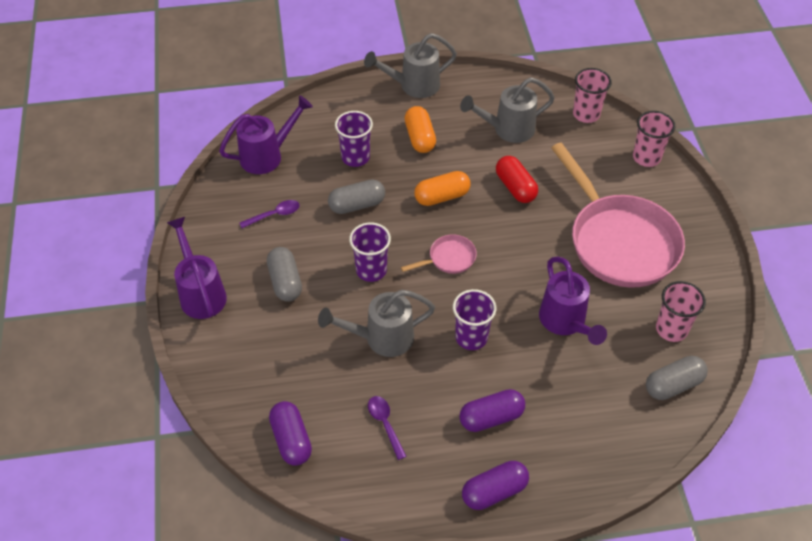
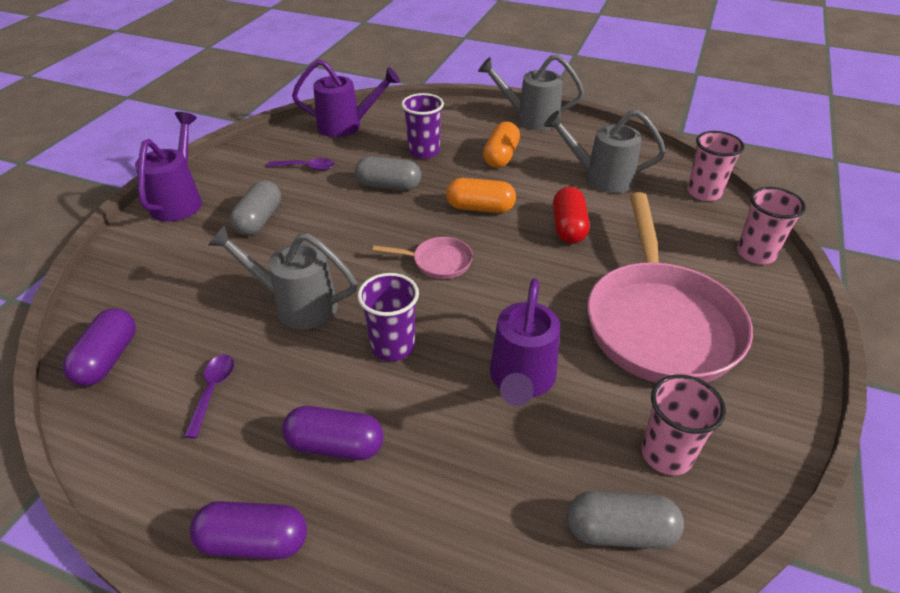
camera: 30 degrees right, 10 degrees down
purple cup [349,222,391,282] -> none

